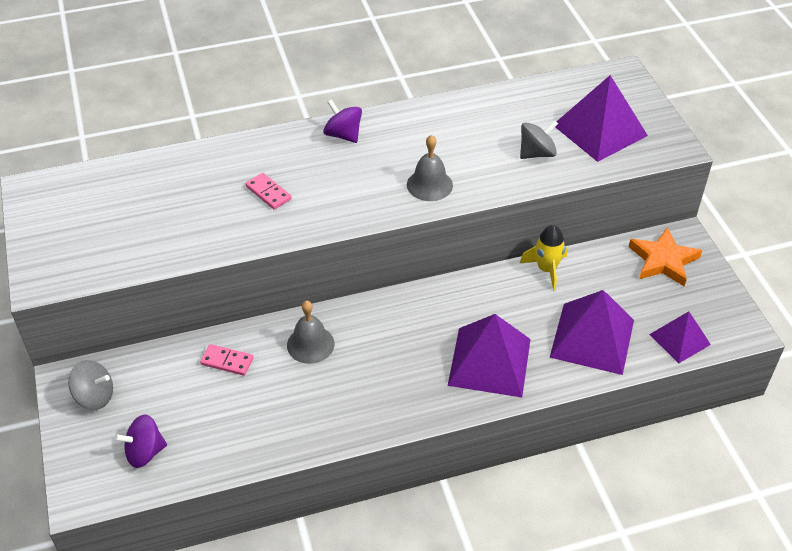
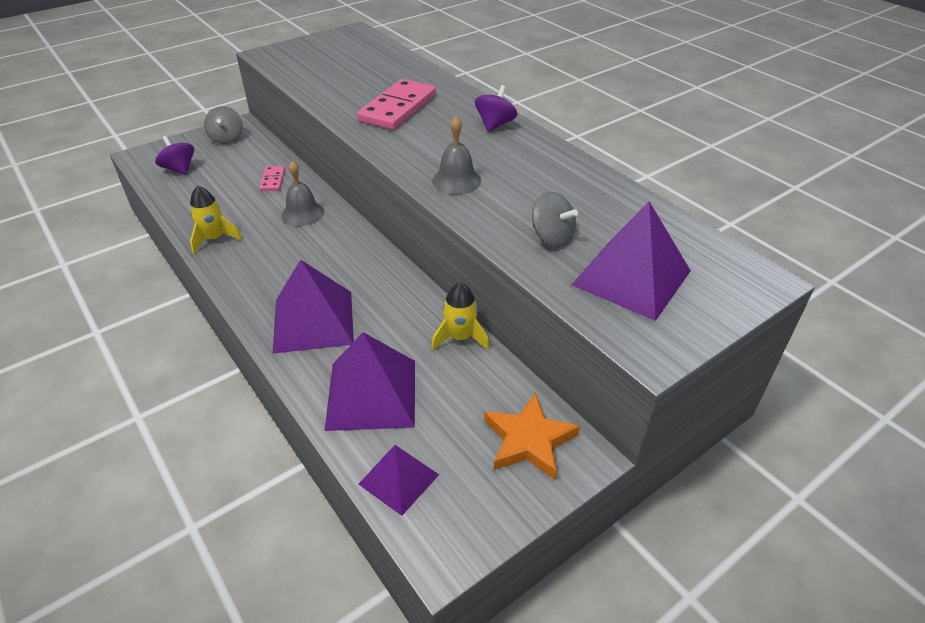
camera: 70 degrees right, 5 degrees down
pink domino [245,173,292,210] -> pink domino [357,79,436,130], size x2.03
none -> yellow rocket [190,186,242,254]

